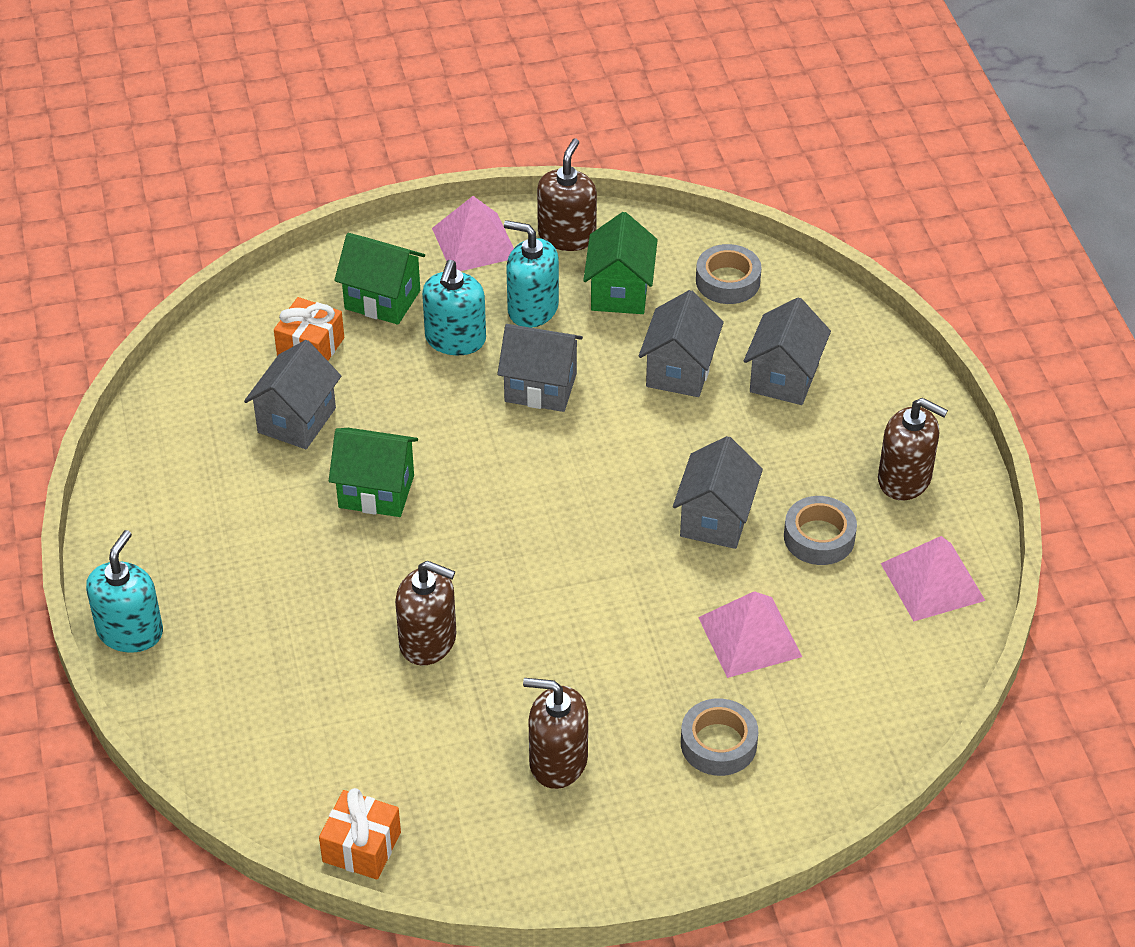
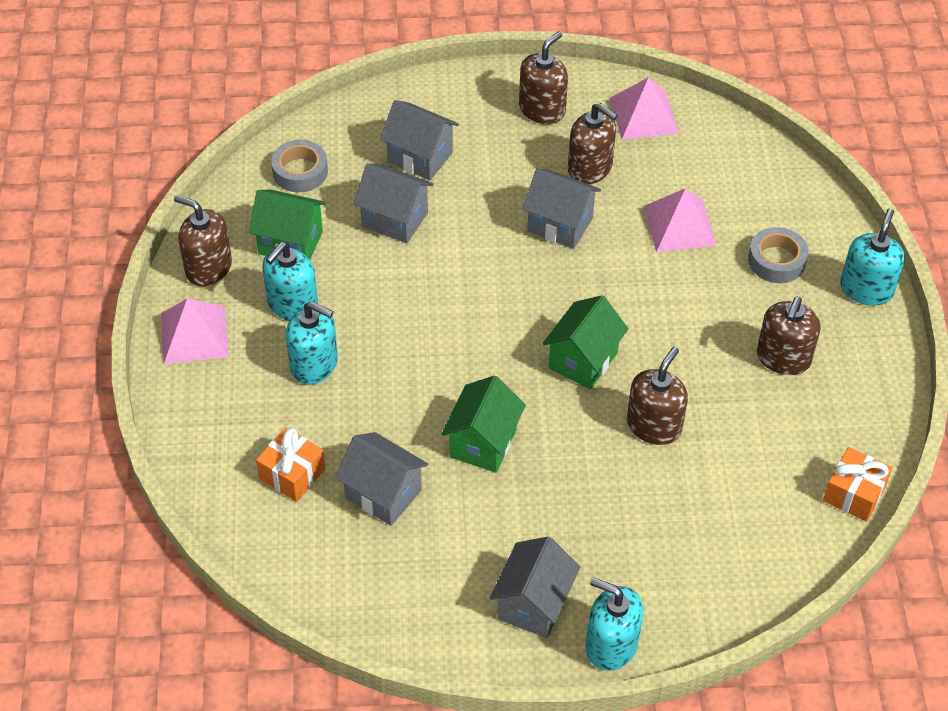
camera: 80 degrees left, 5 degrees up
green house [334,233,425,325] -> green house moved to [542,295,628,390]
grey house [497,324,583,412] -> grey house moved to [490,537,580,638]
grey tape [784,496,857,565] -> brown soap dispenser [568,103,618,184]
none -> turquoise soap dispenser [840,209,905,306]

